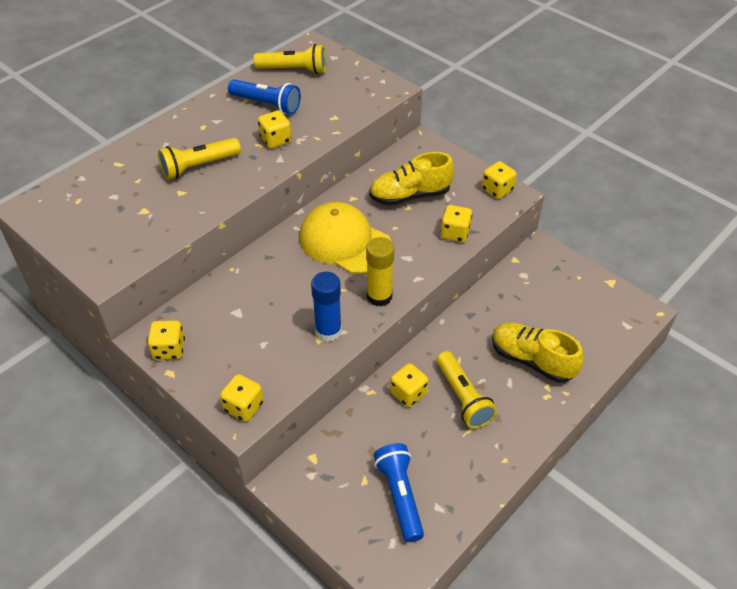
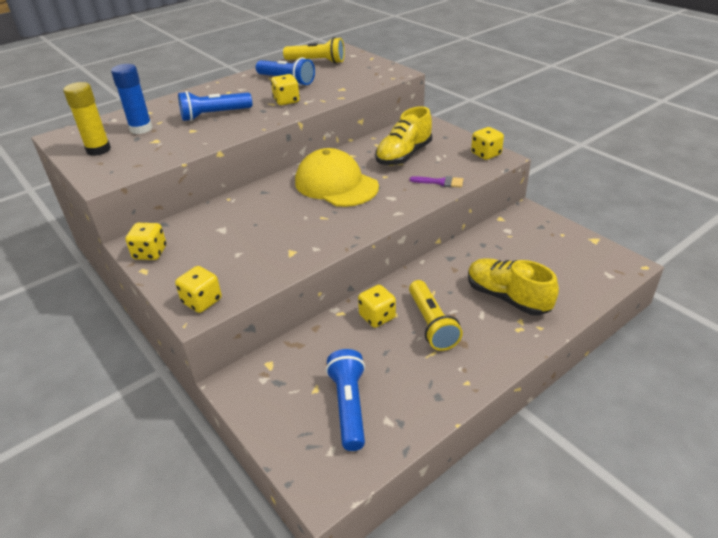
camera: 10 degrees right, 10 degrees down
yellow flashlight [158,138,241,180] -> blue flashlight [178,91,252,121]
blue glue stick [311,272,342,342] -> blue glue stick moved to [111,64,153,134]
yellow glue stick [366,237,394,307] -> yellow glue stick moved to [63,82,111,156]
yellow shoe [369,152,454,206] -> yellow shoe turned 45 degrees counterclockwise [375,106,432,166]
yellow dice [440,205,472,242] -> purple brush [410,176,463,188]

